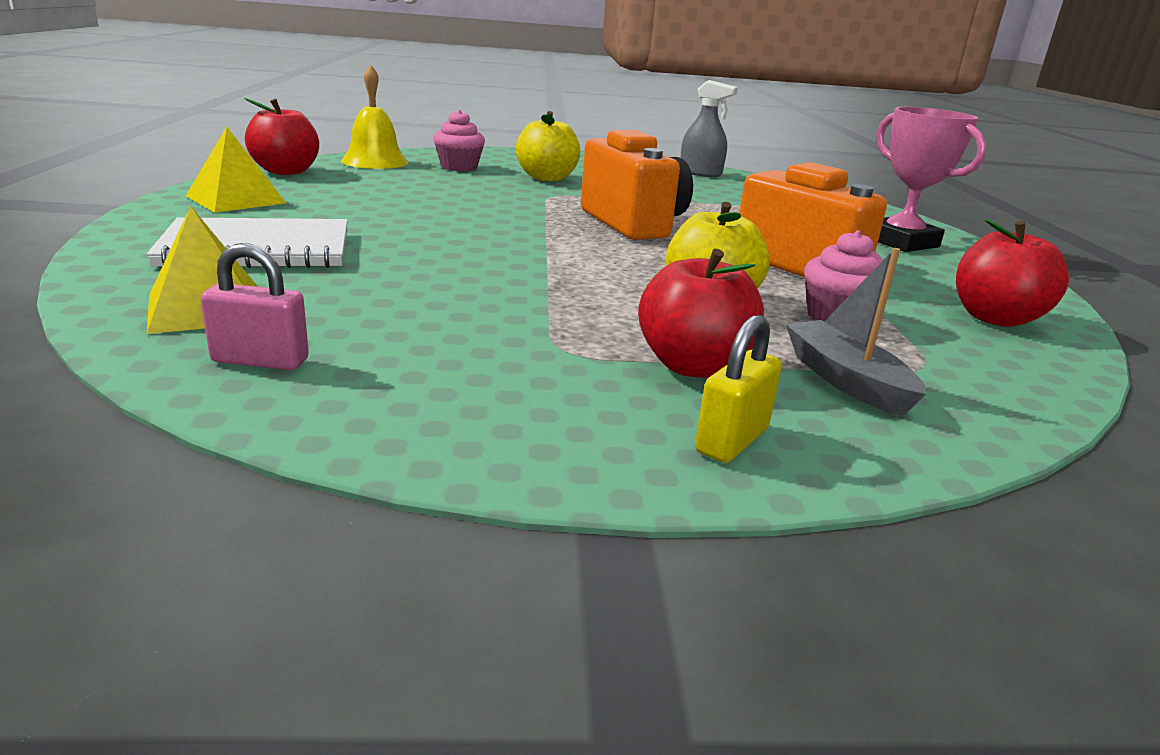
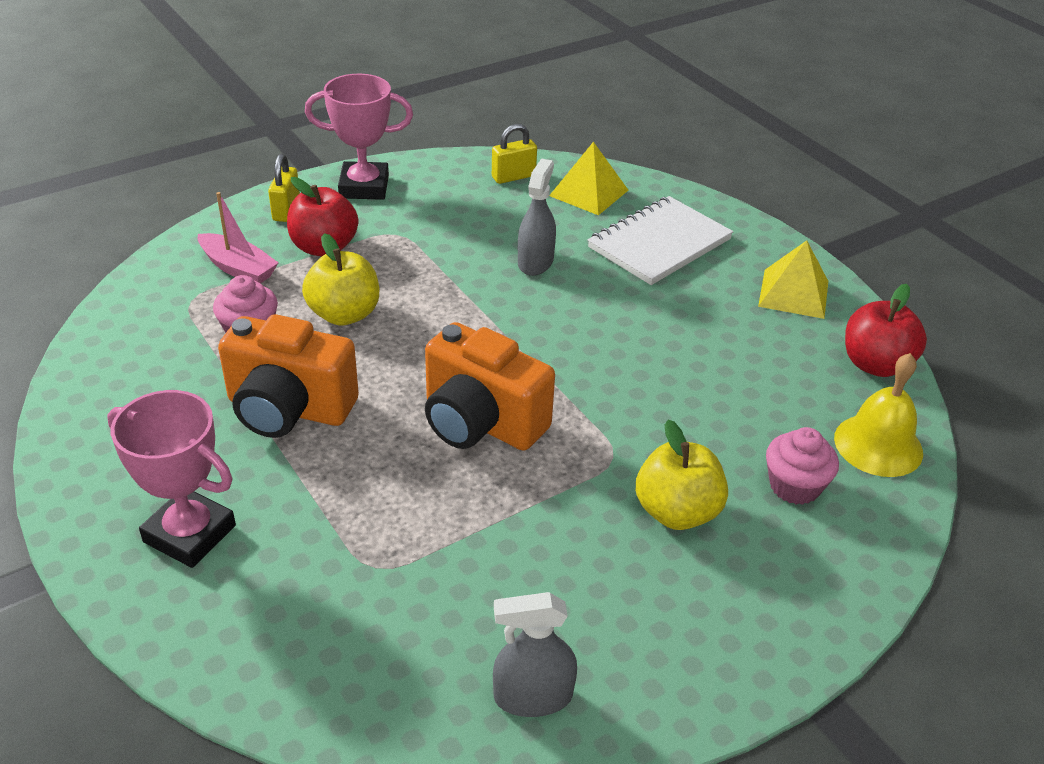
camera: 150 degrees right, 15 degrees up
pink padlock [200,243,309,370] -> yellow padlock [492,124,537,184]
grey boat [786,248,926,417] -> pink boat [198,192,279,283]
red apple [956,219,1069,327] -> none
none -> pink trophy [305,74,413,200]
none -> grey spray bottle [518,158,556,276]

